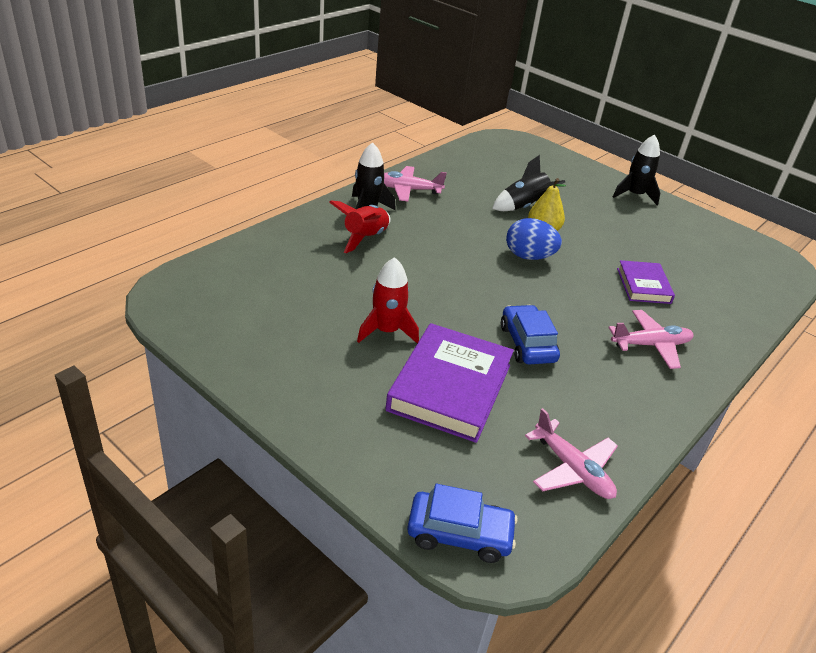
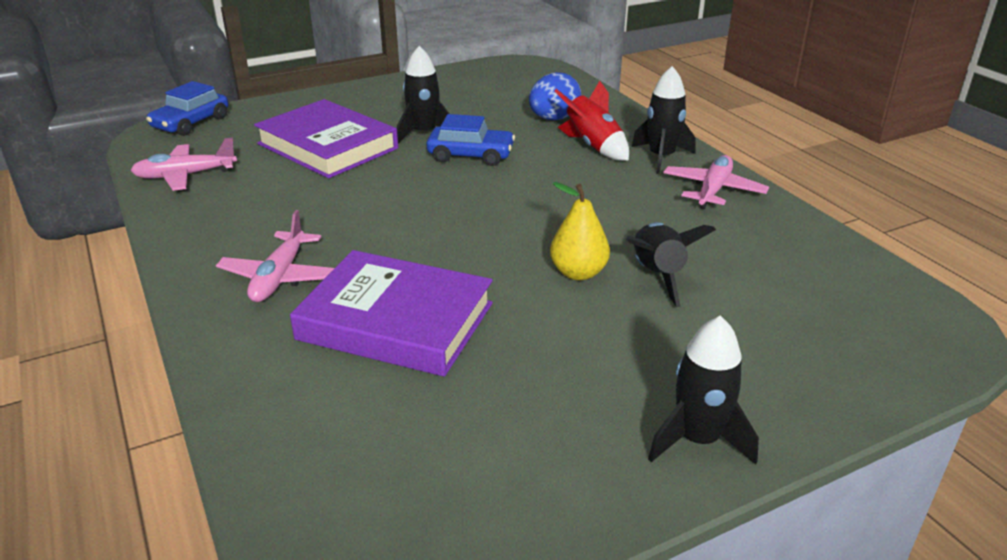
camera: 115 degrees right, 5 degrees down
red rocket [357,257,419,344] -> black rocket [397,46,449,144]
blue car [501,305,560,364] -> blue car moved to [427,114,515,166]
blue egg [506,218,562,260] -> blue egg moved to [529,72,581,120]
purple book [617,260,675,304] -> purple book [290,250,493,377], size x1.77

